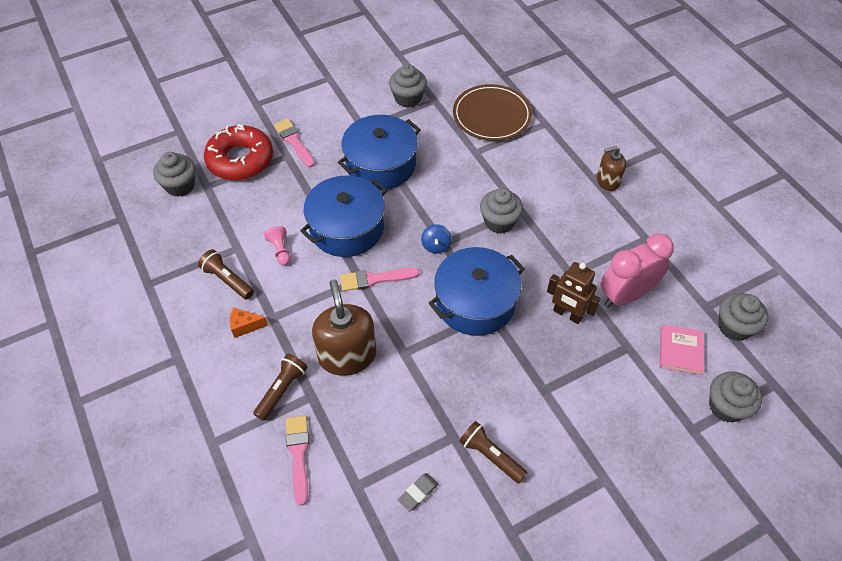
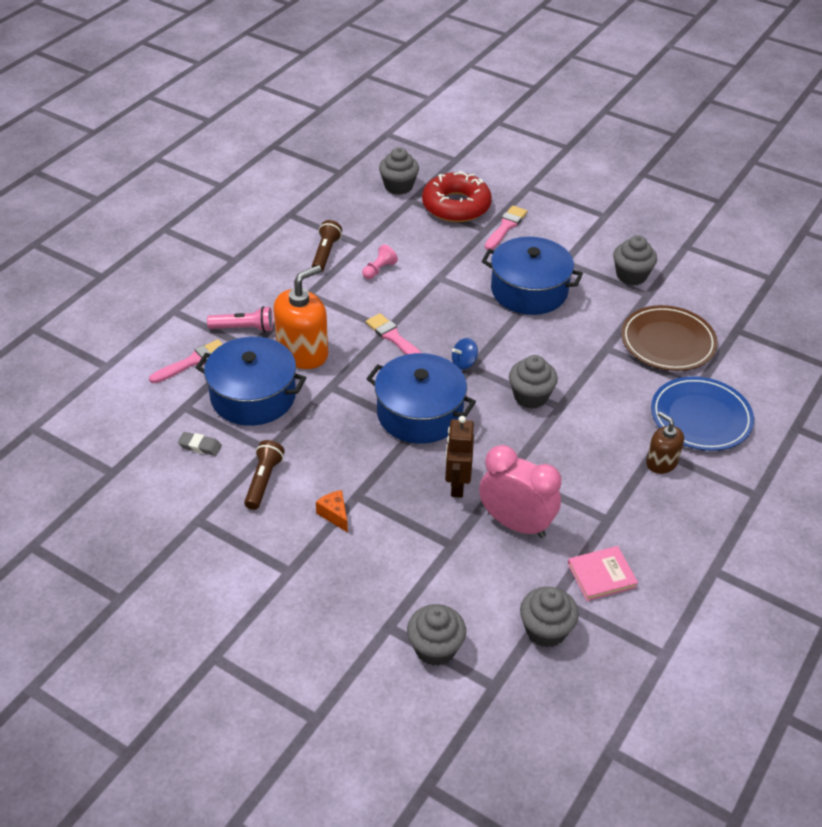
camera: 60 degrees right, 10 degrees down
orange cheese [230,308,268,338] -> orange cheese moved to [316,490,348,533]
brown flashlight [253,354,308,421] -> pink flashlight [207,306,273,332]
blue pot [300,176,387,257] -> blue pot moved to [196,337,306,426]
brown soap dispenser [312,279,376,376] -> orange soap dispenser [274,265,328,369]
pink book [660,325,704,375] -> pink book moved to [568,546,638,601]
none -> blue plate [651,376,754,451]

